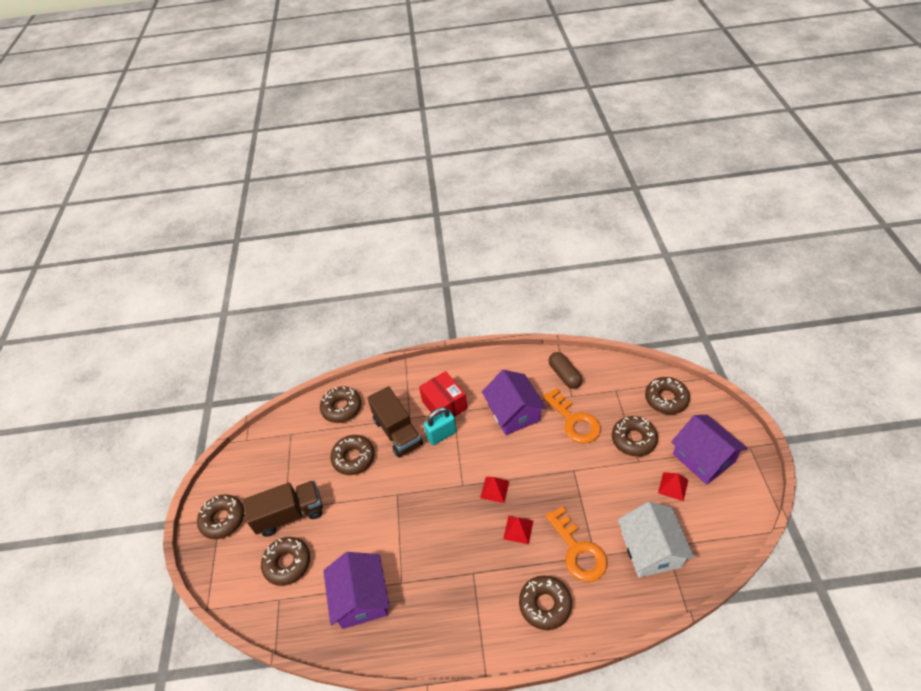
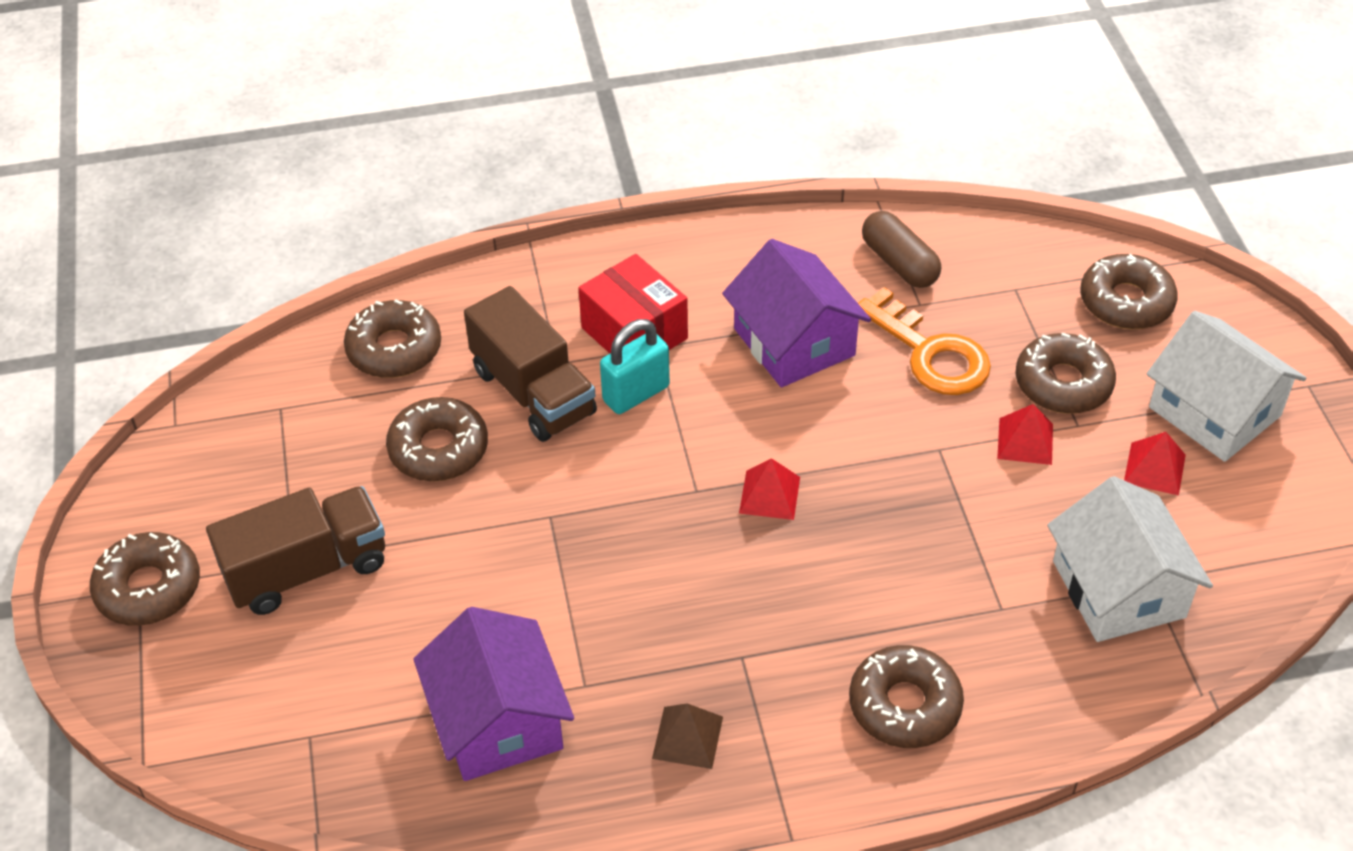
camera: 10 degrees left, 0 degrees up
brown donut [261,537,310,586] -> none
red pyramid [503,516,533,544] -> red pyramid moved to [997,404,1053,465]
orange key [545,506,607,582] -> none
purple house [671,415,748,485] -> white house [1147,311,1306,462]
none -> brown pyramid [652,703,723,769]

